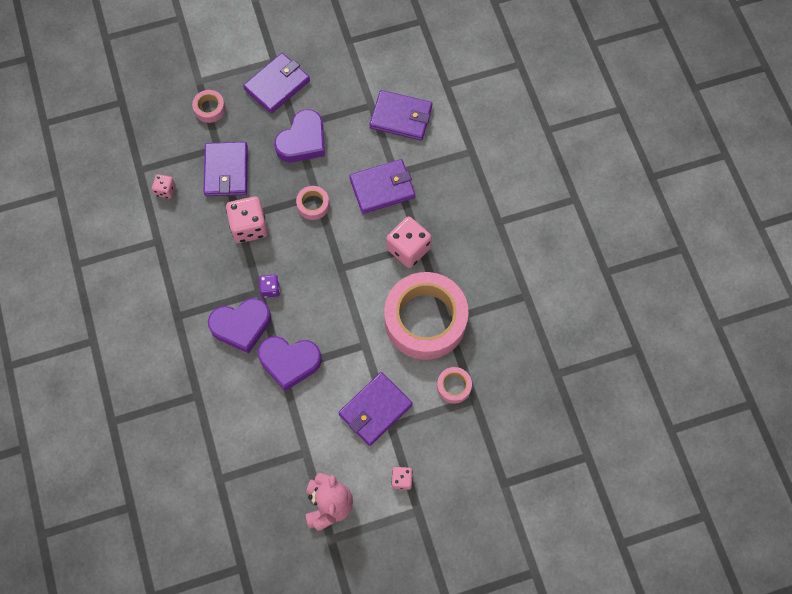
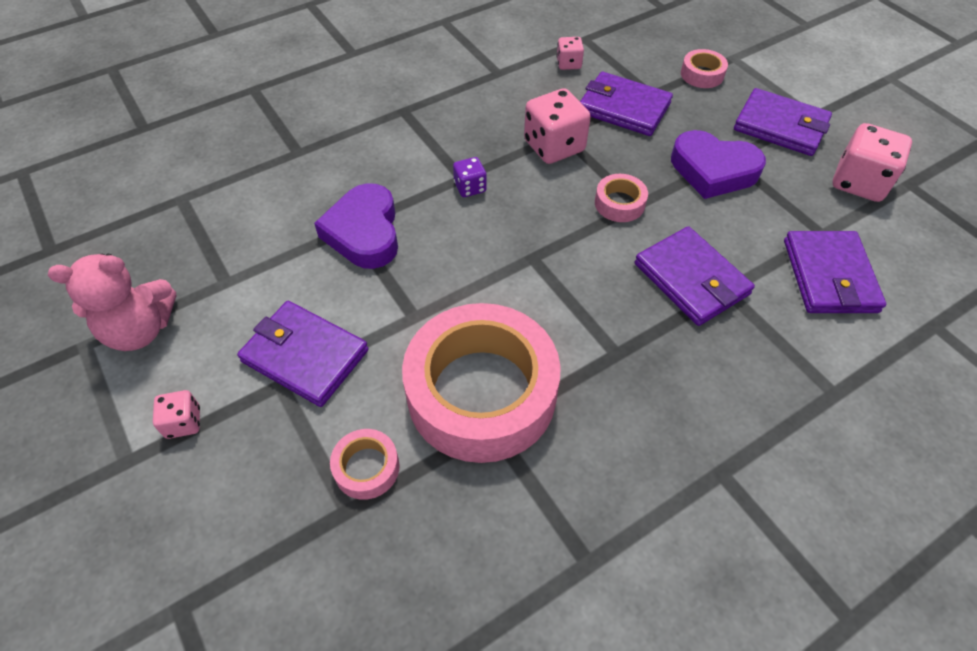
camera: 75 degrees right, 15 degrees down
purple wallet [203,142,248,196] -> purple wallet turned 45 degrees clockwise [580,72,673,136]
purple heart [208,298,271,353] -> none
pink dice [386,216,432,268] -> pink dice moved to [832,123,912,202]

